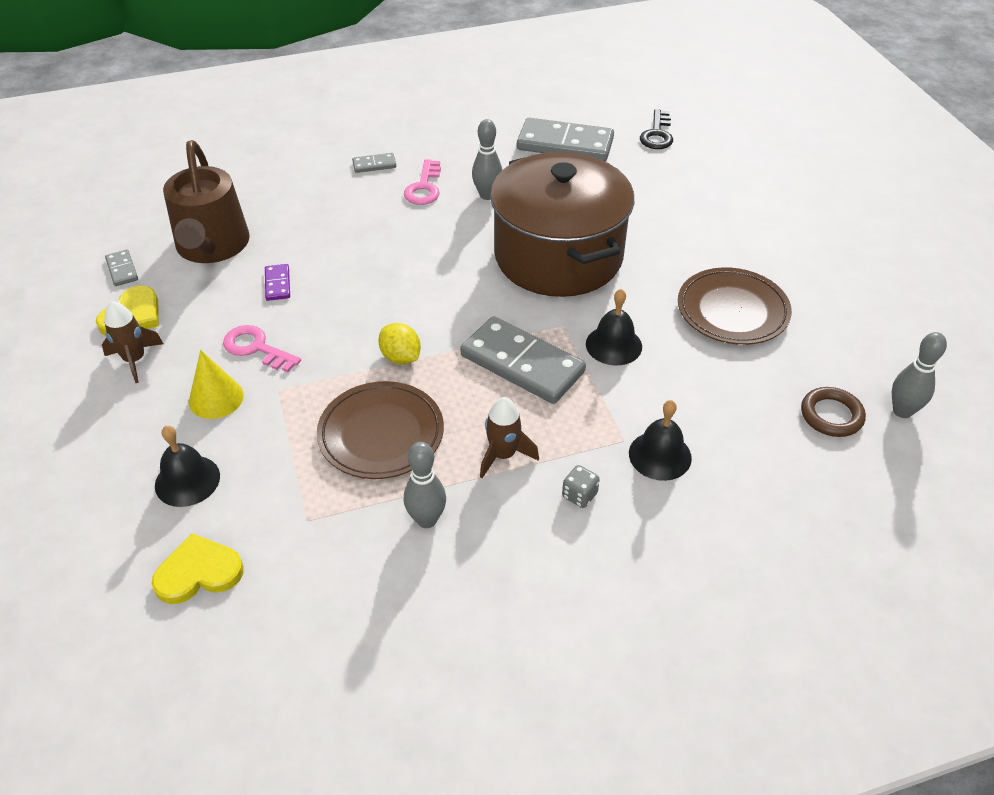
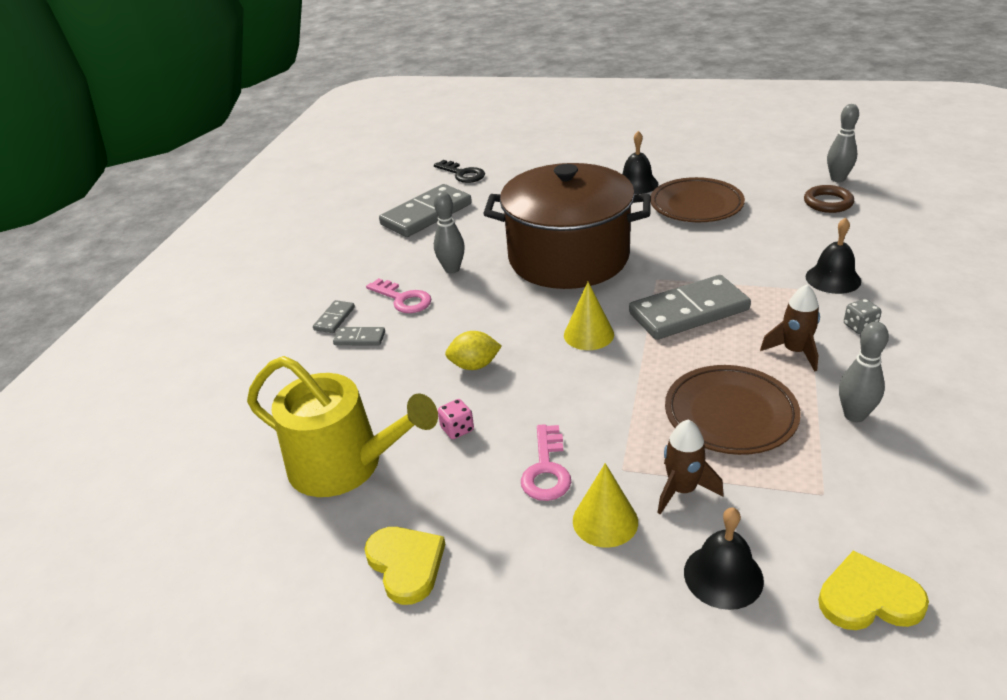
camera: 55 degrees left, 10 degrees down
brown rocket [102,301,163,383] -> brown rocket moved to [658,419,723,515]
grey domino [105,250,138,286] -> grey domino moved to [333,327,385,345]
yellow heart [151,533,244,604] -> yellow heart turned 75 degrees clockwise [818,550,929,630]
brown watering can [163,140,250,263] -> yellow watering can [247,356,438,497]
pink key [223,325,301,372] -> pink key turned 60 degrees counterclockwise [521,424,571,501]
purple domino [265,264,290,301] -> pink dice [438,399,474,439]
yellow lemon [378,323,421,365] -> yellow lemon moved to [445,331,502,370]
black bell [586,289,642,366] -> black bell moved to [623,131,658,194]
none -> yellow cone [564,282,614,350]

